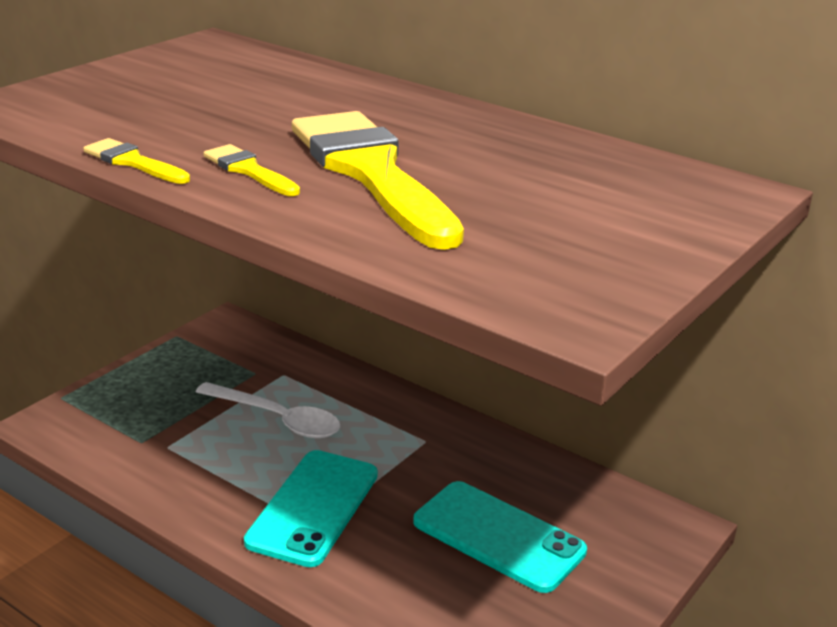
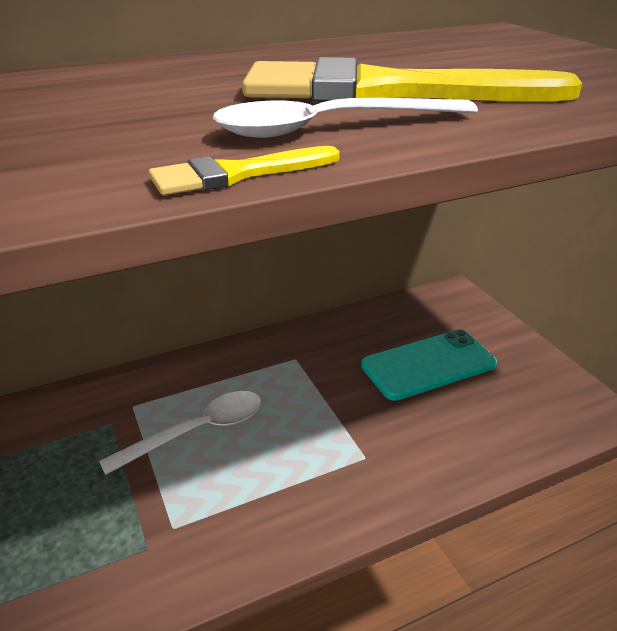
camera: 60 degrees left, 5 degrees up
yellow brush [203,144,300,196] -> white spoon [213,98,478,138]
turquoise phone [244,450,378,567] -> none

